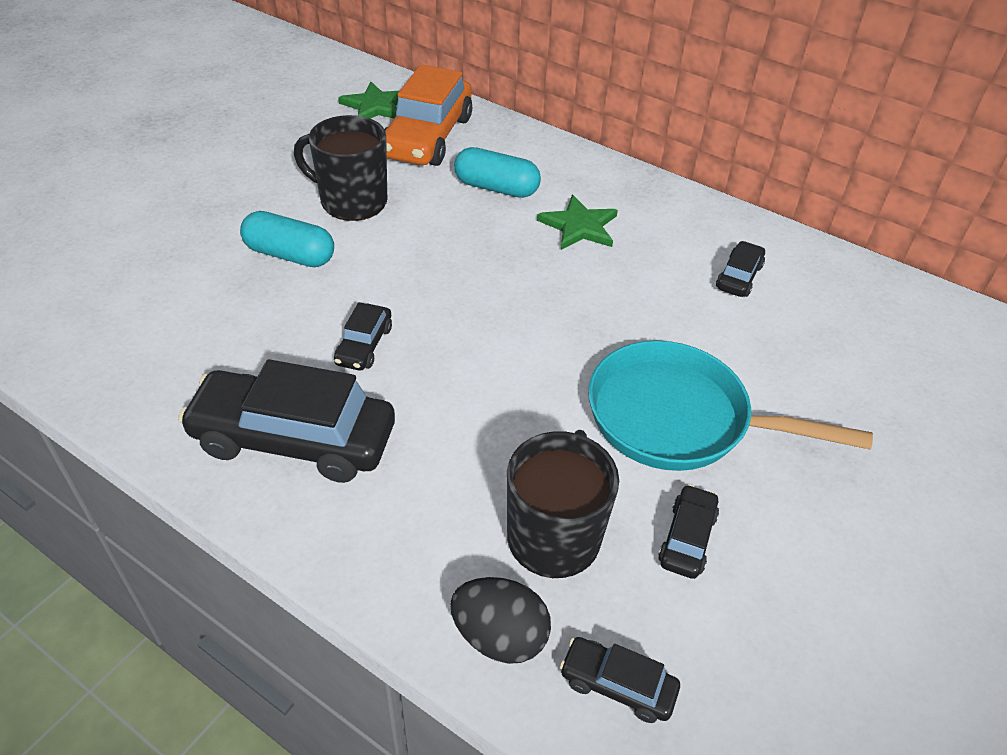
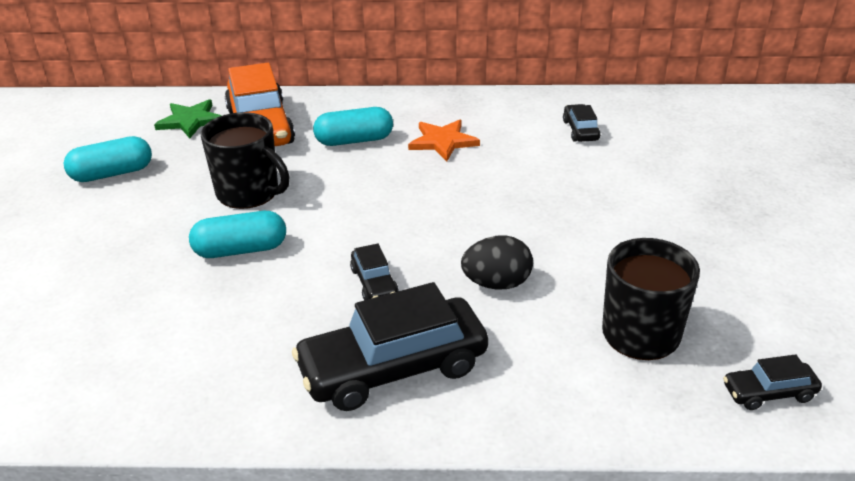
camera: 30 degrees left, 10 degrees down
black mug [294,115,387,221] -> black mug turned 135 degrees counterclockwise [201,112,290,209]
black egg [450,577,551,664] -> black egg moved to [461,235,533,290]
green star [537,195,618,250] -> orange star [408,120,480,161]
turquoise pan [588,341,873,471] -> none
black car [658,484,719,579] -> none
none -> turquoise capsule [64,136,152,182]

